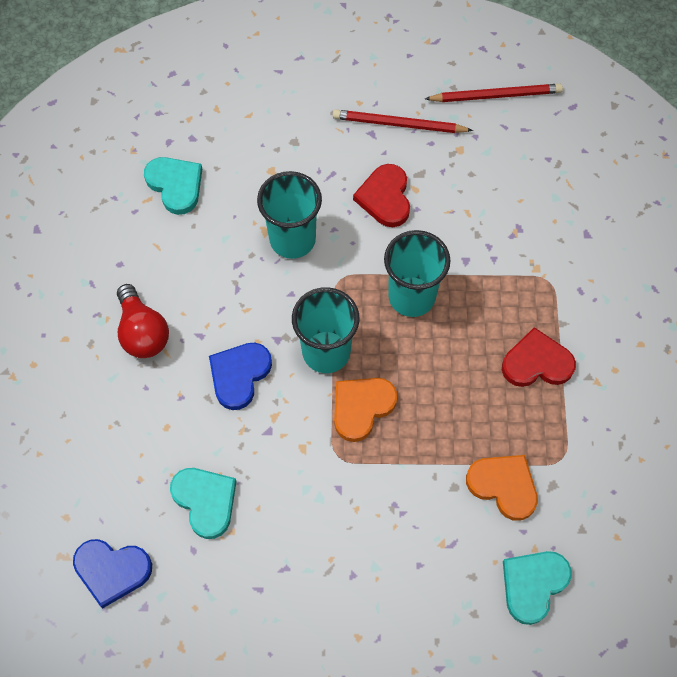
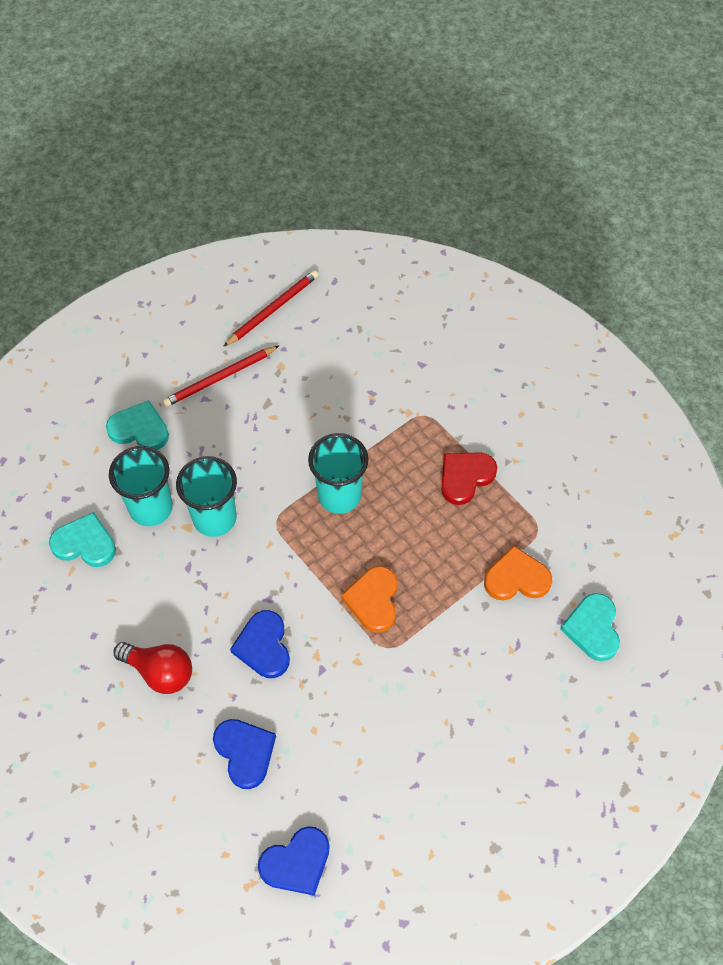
camera: 40 degrees left, 5 degrees down
turquoise heart [170,468,237,539] -> turquoise heart moved to [106,400,169,450]
turquoise cup [292,287,360,373] -> turquoise cup moved to [109,446,173,526]
red heart [353,164,410,227] -> none
none -> blue heart [213,719,276,789]

